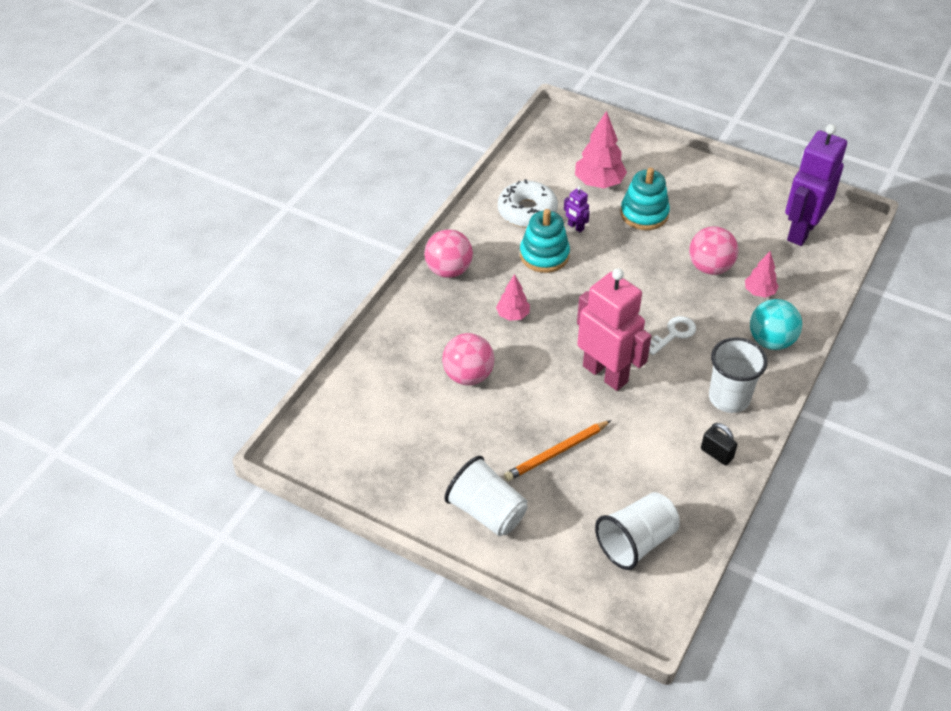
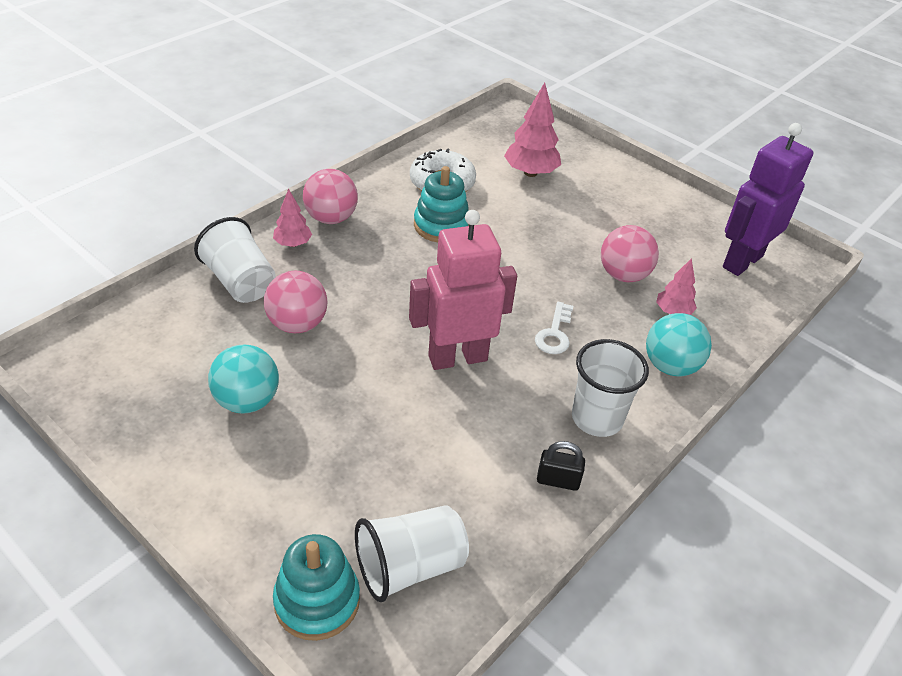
camera: 10 degrees right, 5 degrees down
white cup [444,456,528,536] -> white cup moved to [194,217,276,303]
pink tree [496,274,530,321] -> pink tree moved to [273,189,312,247]
orange pencil [504,420,611,481] -> none
purple robot [564,186,590,232] -> none
pink robot [577,268,651,391] -> pink robot turned 75 degrees counterclockwise [409,210,517,370]
turquoise stacking toy [621,168,670,230] -> turquoise stacking toy moved to [273,534,360,641]
white key [649,316,696,355] -> white key turned 135 degrees clockwise [535,302,573,354]
black padlock [701,423,737,465] -> black padlock turned 45 degrees counterclockwise [537,441,585,491]
none -> turquoise ball [208,345,279,414]

